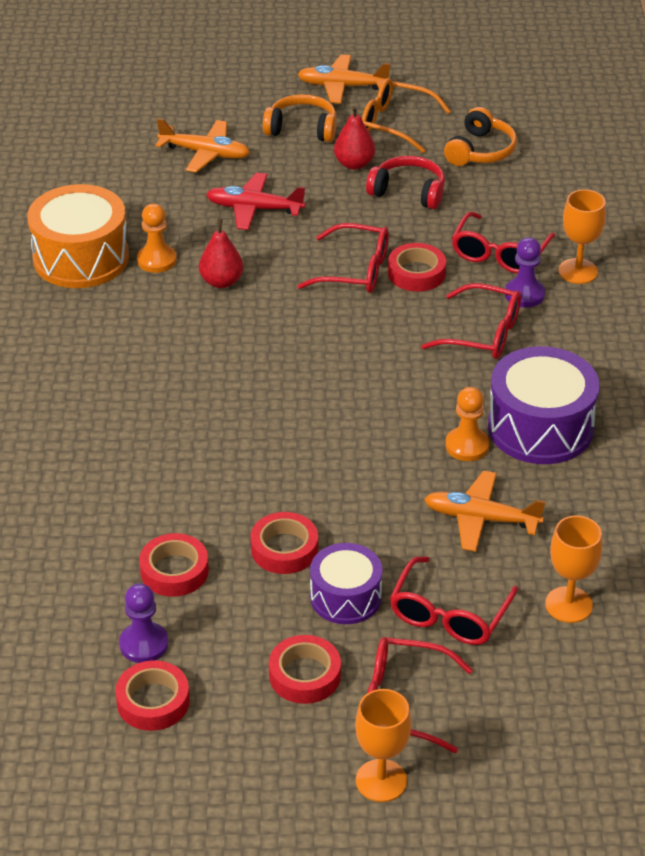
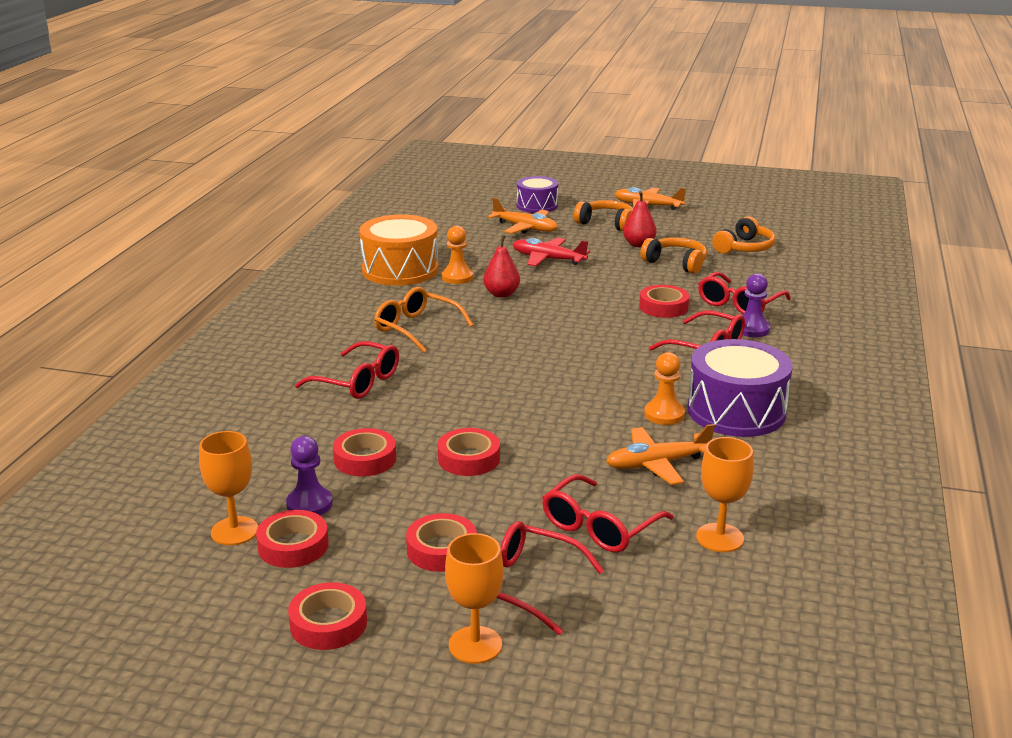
camera: 15 degrees right, 15 degrees down
red glasses [298,223,389,293] -> red glasses moved to [295,341,399,399]
purple drum [310,543,382,624] -> purple drum moved to [517,176,558,213]
orange glasses [362,78,451,153] -> orange glasses moved to [374,287,473,352]
red headphones [366,156,445,209] -> orange headphones [640,238,707,274]
orange plane [424,471,546,552] -> orange plane turned 45 degrees counterclockwise [606,424,715,485]
orange goblet [558,189,606,284] -> orange goblet moved to [199,431,258,545]
none -> red tape [288,582,367,650]

